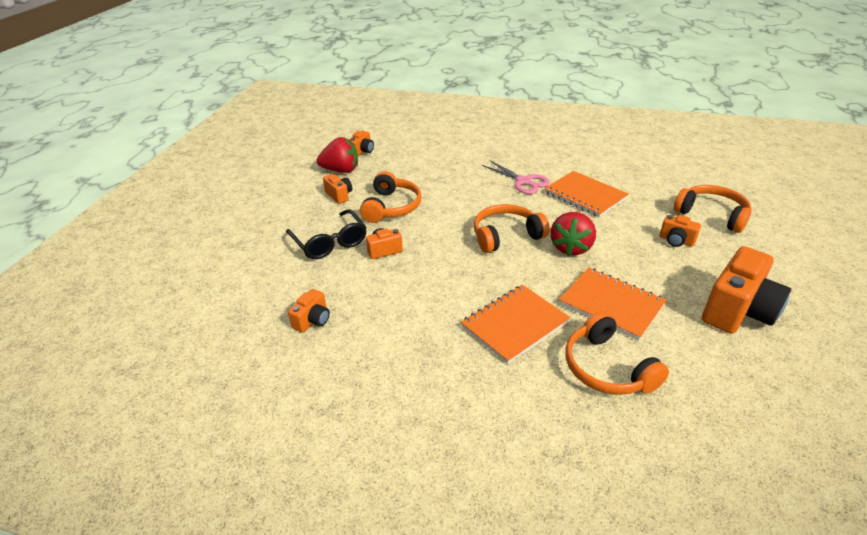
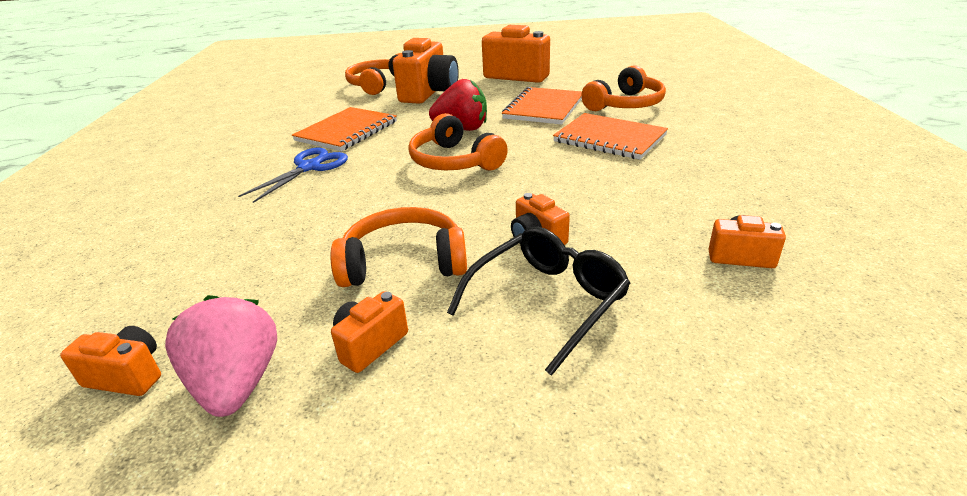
camera: 105 degrees left, 5 degrees down
red strawberry [317,137,358,173] -> pink strawberry [165,295,277,417]
pink scissors [482,160,550,194] -> blue scissors [238,148,348,203]
orange camera [660,215,701,247] -> orange camera [393,38,459,104], size x2.04

